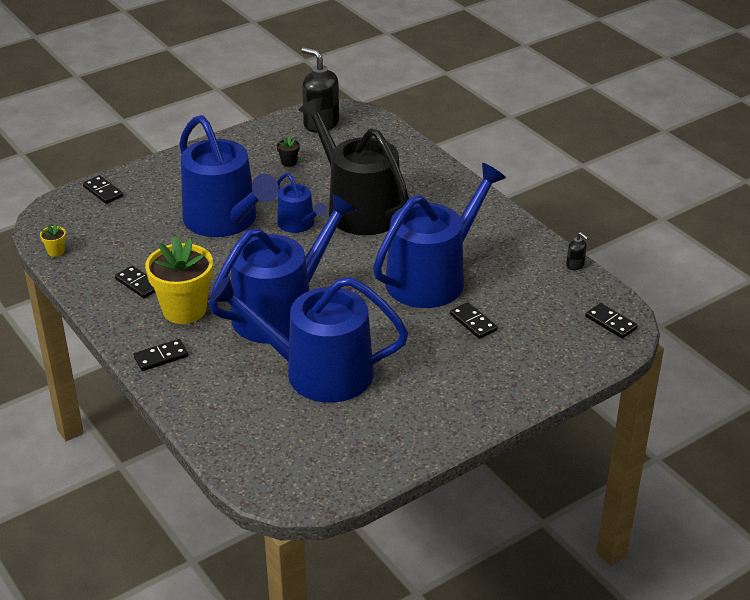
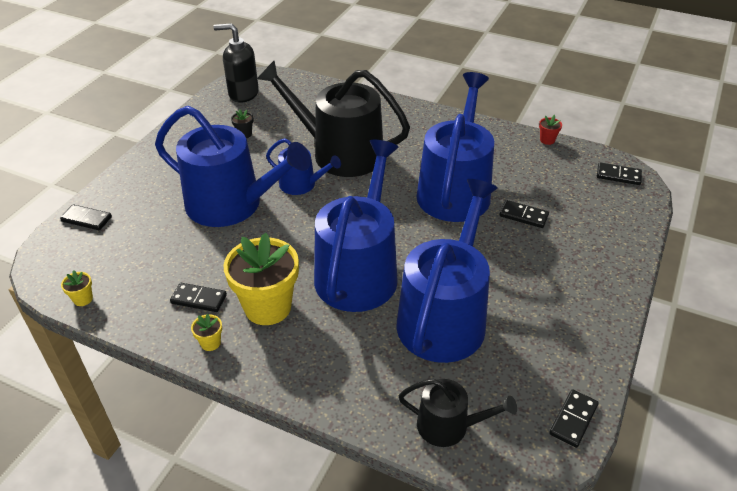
camera: 30 degrees left, 5 degrees up
black domino [133,339,188,371] -> black domino moved to [550,389,599,448]
blue watering can [210,276,408,403] -> blue watering can turned 135 degrees clockwise [396,179,498,363]
black soap dispenser [566,232,588,270] -> red flower pot [539,115,562,145]
none -> yellow flower pot [191,314,222,351]
none -> black watering can [399,379,517,447]

